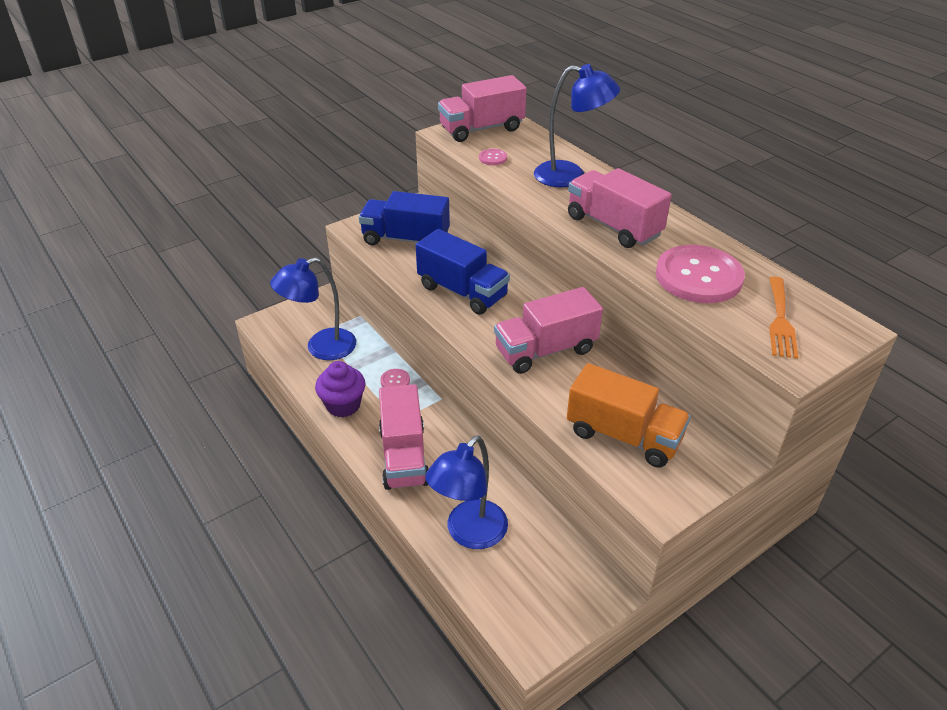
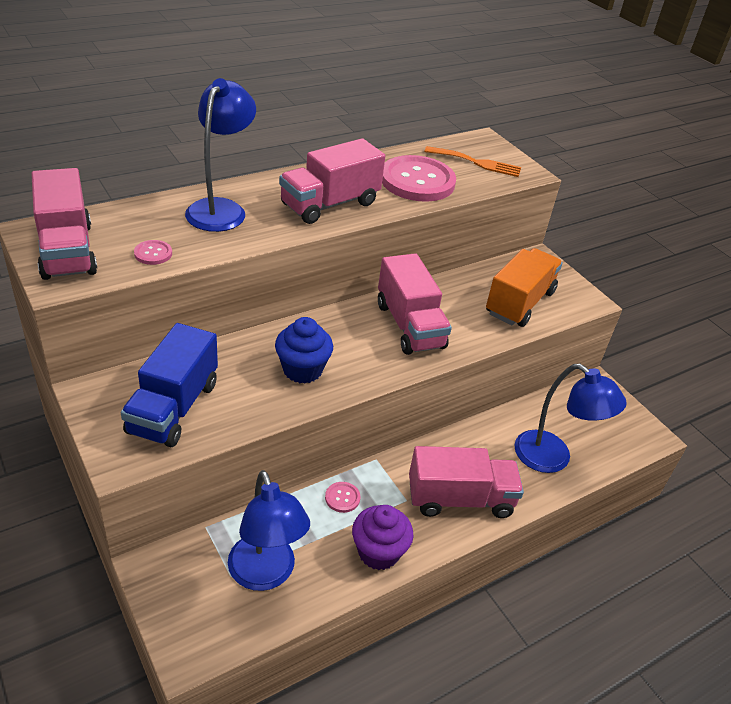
camera: 90 degrees left, 0 degrees up
blue truck [416,229,510,315] -> blue cupcake [275,317,333,384]

